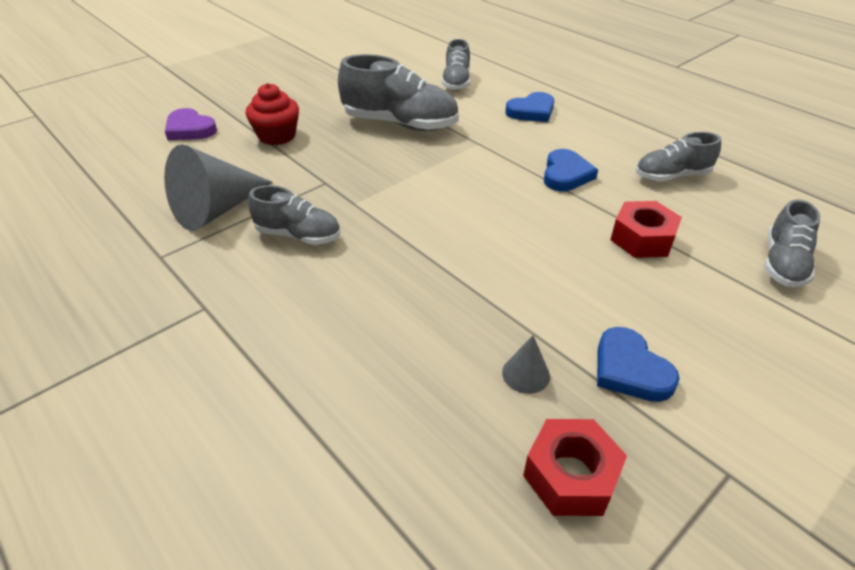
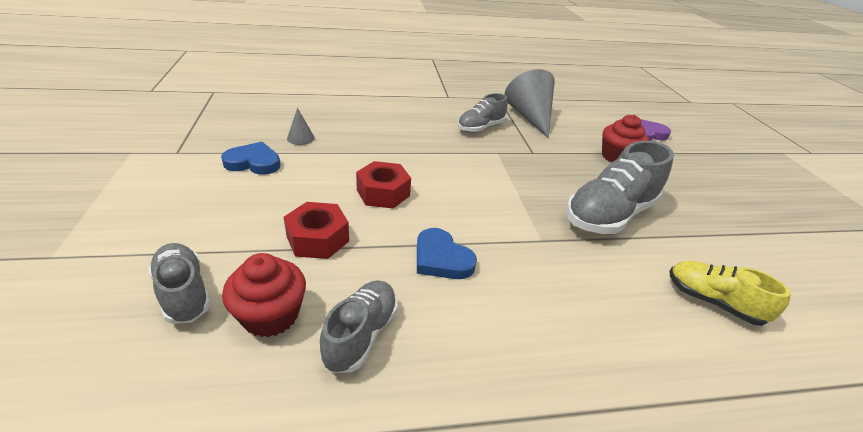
camera: 120 degrees right, 5 degrees down
grey shoe [441,39,470,91] -> yellow shoe [669,261,791,326]
blue heart [505,92,554,122] -> none
red nut [523,419,627,516] -> red nut moved to [356,161,411,209]
none -> red cupcake [222,253,306,337]

